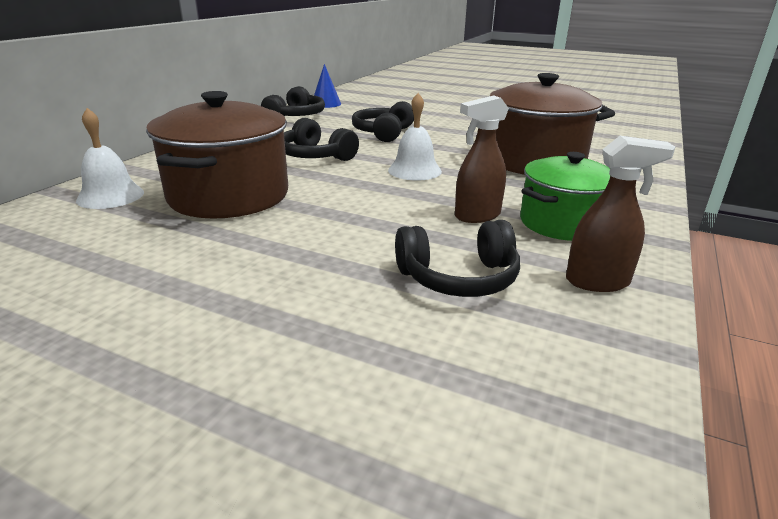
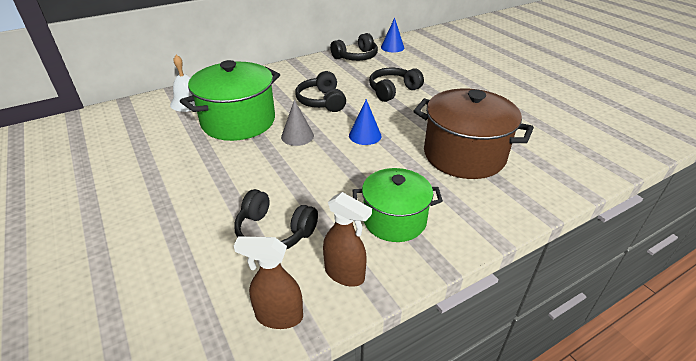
camera: 35 degrees right, 10 degrees up
brown pot [146,91,288,219] -> green pot [180,60,280,141]
white bell [388,93,442,180] -> blue cone [349,99,381,145]
brown spray bottle [455,95,509,223] -> brown spray bottle moved to [234,236,303,329]
none -> grey cone [281,100,314,146]

